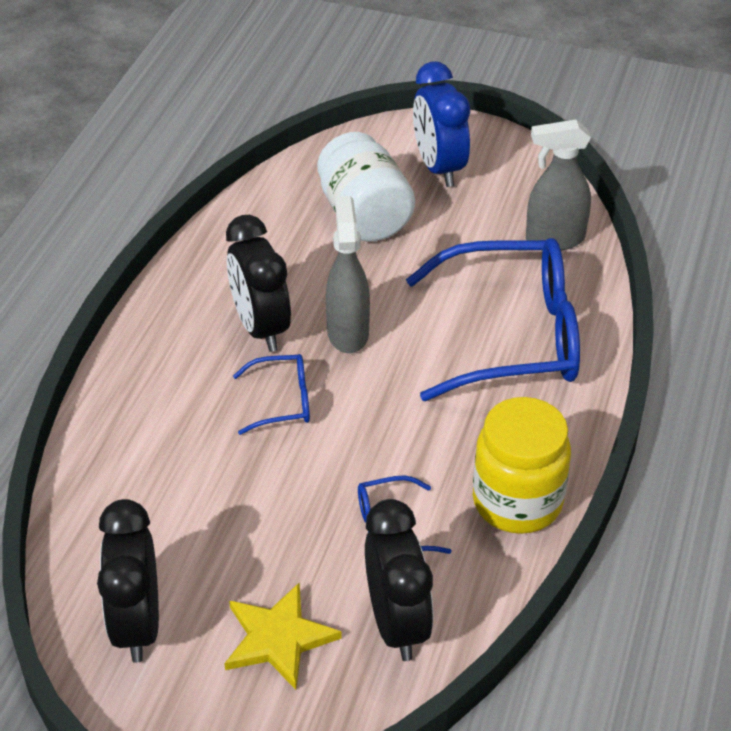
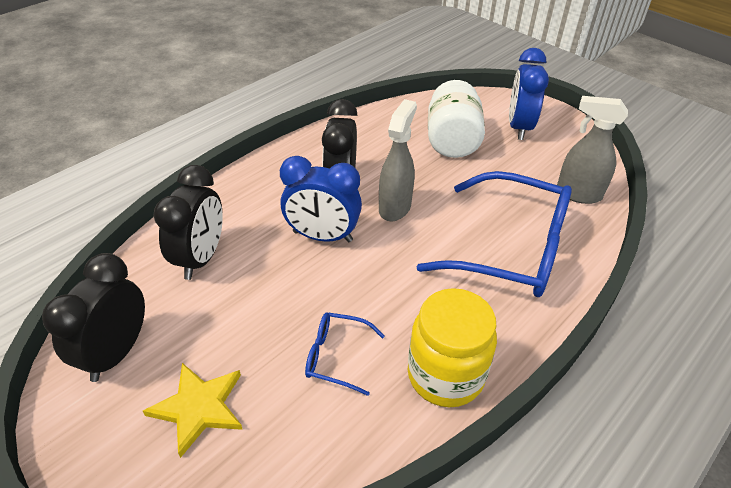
camera: 25 degrees right, 0 degrees up
blue glasses [233,354,310,435] -> blue clock [280,156,362,242]
black clock [365,499,433,661] -> black clock moved to [153,165,223,280]

